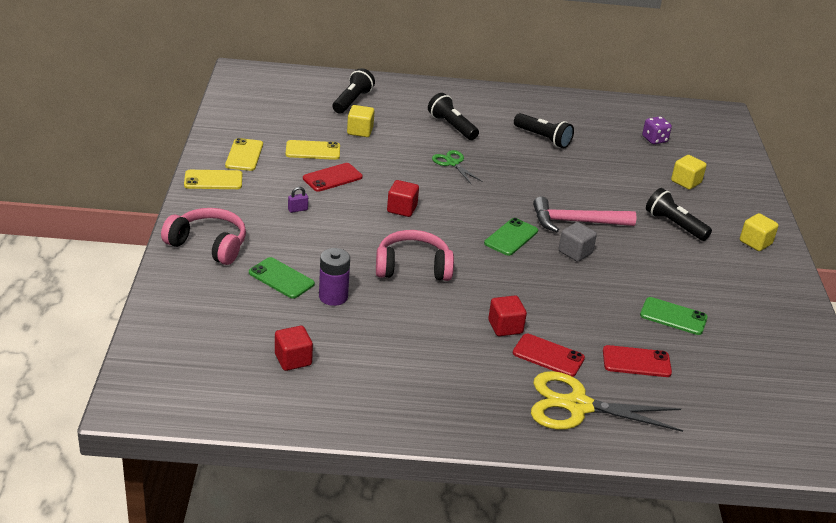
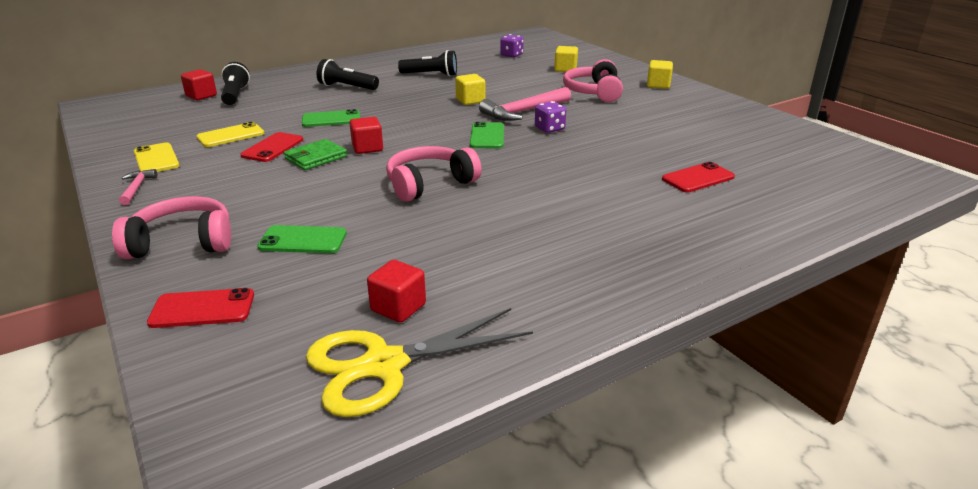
camera: 30 degrees left, 5 degrees down
yellow phone [184,170,242,189] -> pink hammer [119,169,157,205]
purple padlock [288,187,308,213] -> none
purple battery [319,248,350,306] -> none
yellow cube [347,105,375,137] -> yellow cube moved to [455,74,485,105]
green scissors [432,150,483,184] -> none
red cube [488,295,527,336] -> red cube moved to [181,69,217,100]
red phone [513,334,585,377] -> red phone moved to [147,288,254,328]
yellow scissors [531,371,683,432] -> yellow scissors moved to [306,308,533,417]
grey cube [559,222,597,262] -> purple dice [535,101,566,133]
green phone [640,297,708,335] -> green phone moved to [302,109,360,127]
black flashlight [646,188,712,241] -> pink headphones [563,59,623,102]
none -> green wallet [284,139,347,170]

